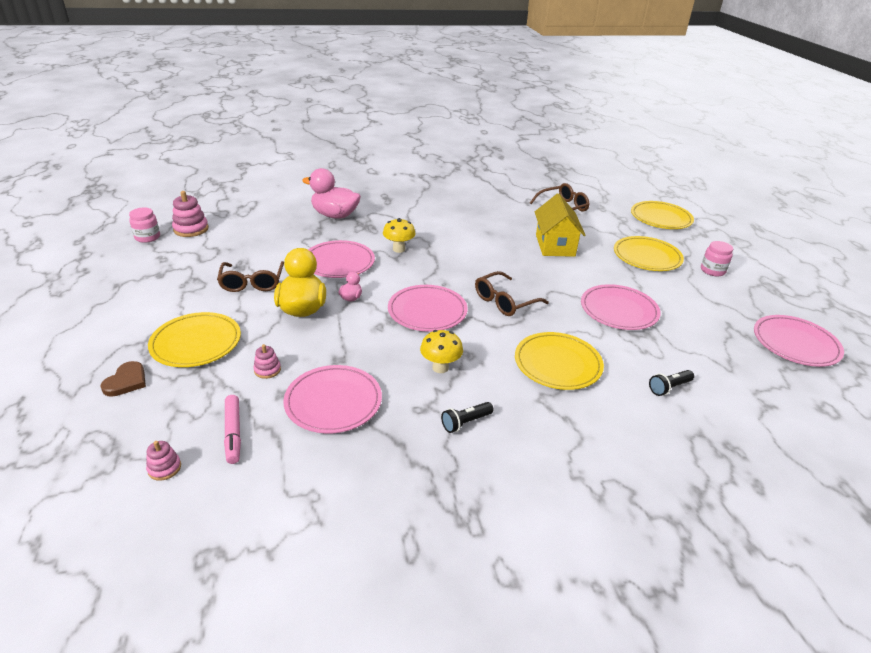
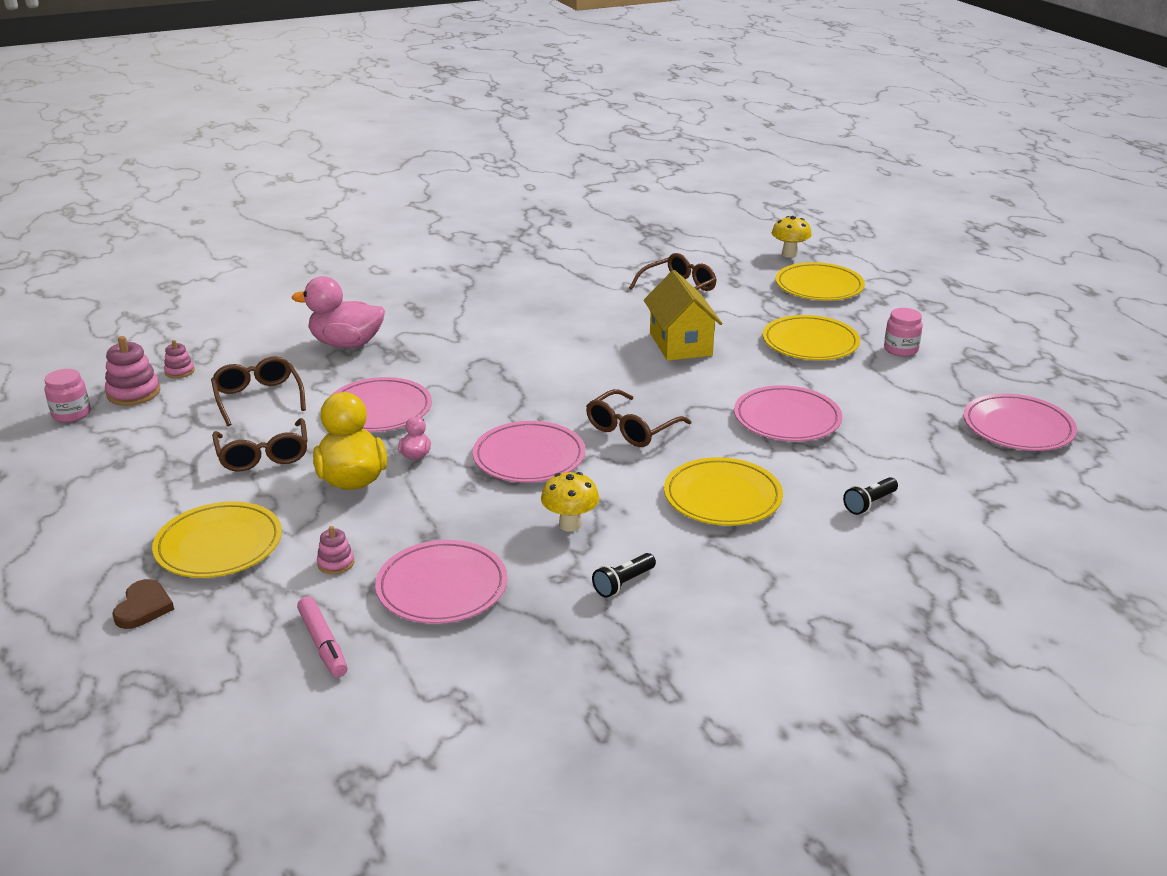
camera: 10 degrees left, 5 degrees down
pink stacking toy [146,441,181,481] -> pink stacking toy moved to [164,340,195,378]
yellow mushroom [383,218,416,253] -> yellow mushroom moved to [772,216,812,258]
none -> brown glasses [211,356,306,426]

